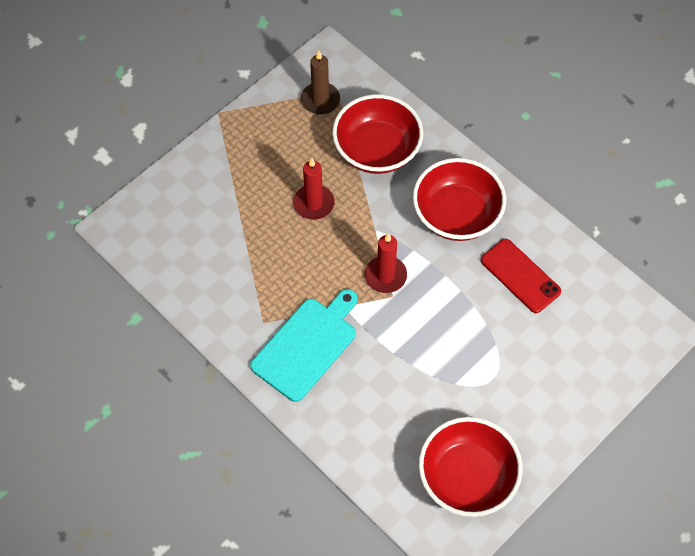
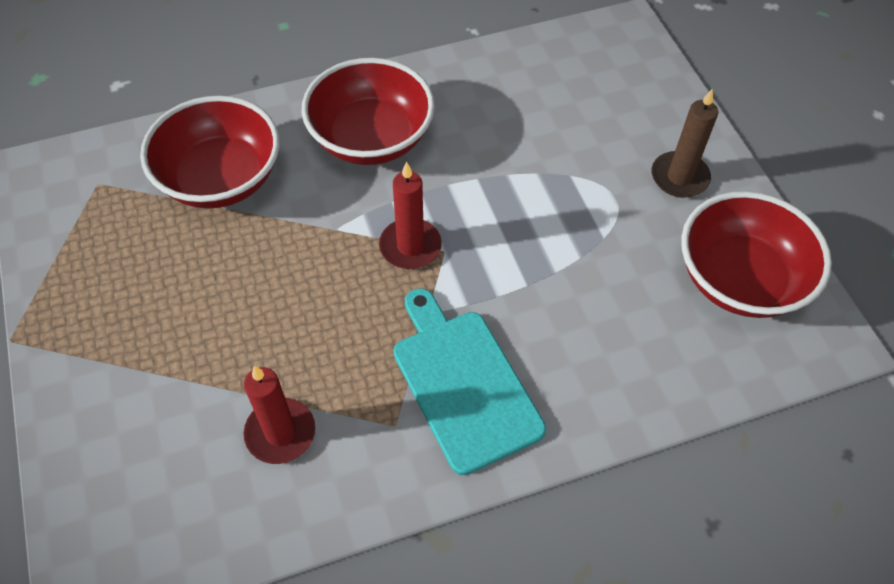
camera: 65 degrees left, 5 degrees down
red candle [293,158,335,220] -> red candle moved to [244,365,315,464]
brown candle [301,51,340,115] -> brown candle moved to [652,89,718,198]
red phone [481,239,561,313] -> none

